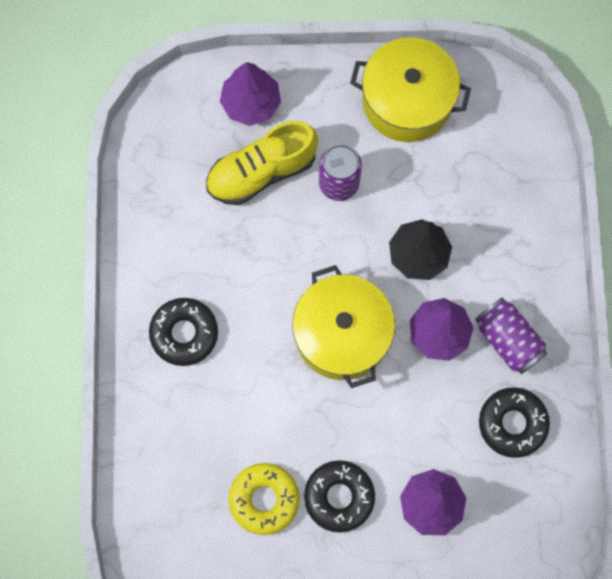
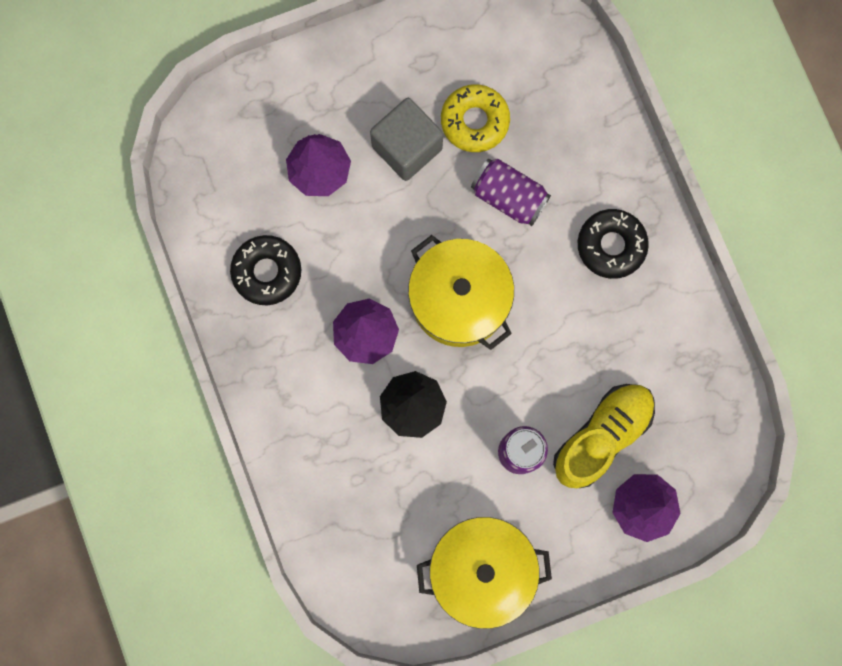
camera: 160 degrees right, 5 degrees up
black donut [304,460,375,533] -> grey cube [370,98,443,181]
purple can [475,297,547,374] -> purple can moved to [471,158,551,226]

